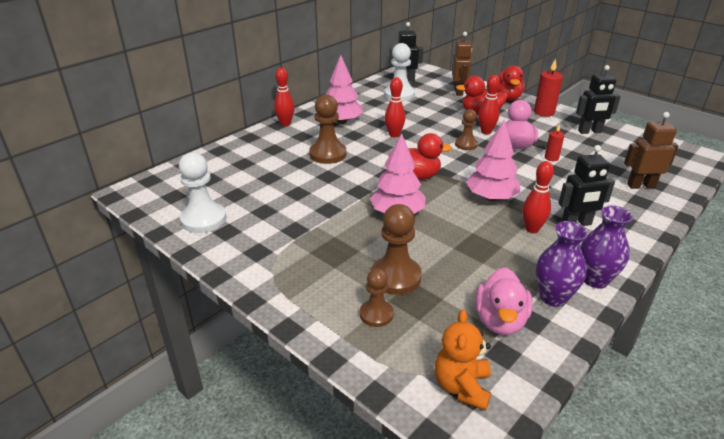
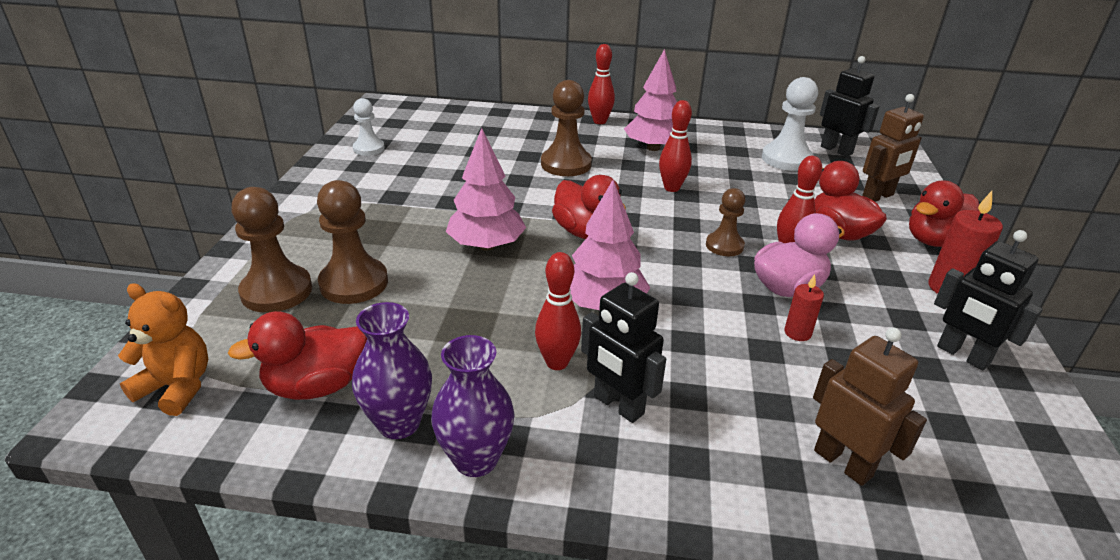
camera: 55 degrees right, 0 degrees up
white pawn [179,152,226,233] -> white pawn [353,98,385,156], size x0.62
brown pawn [360,268,394,327] -> brown pawn [231,187,312,313], size x1.61
orange teddy bear [435,309,491,411] -> orange teddy bear turned 45 degrees clockwise [118,283,208,416]
pink duck [475,267,533,335] -> red duck [228,311,367,400]

